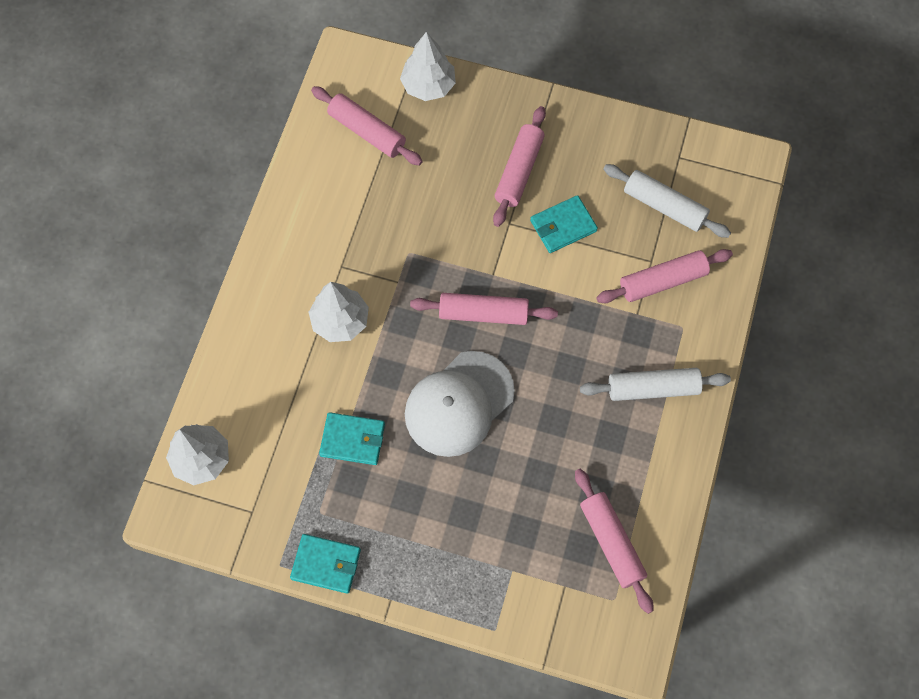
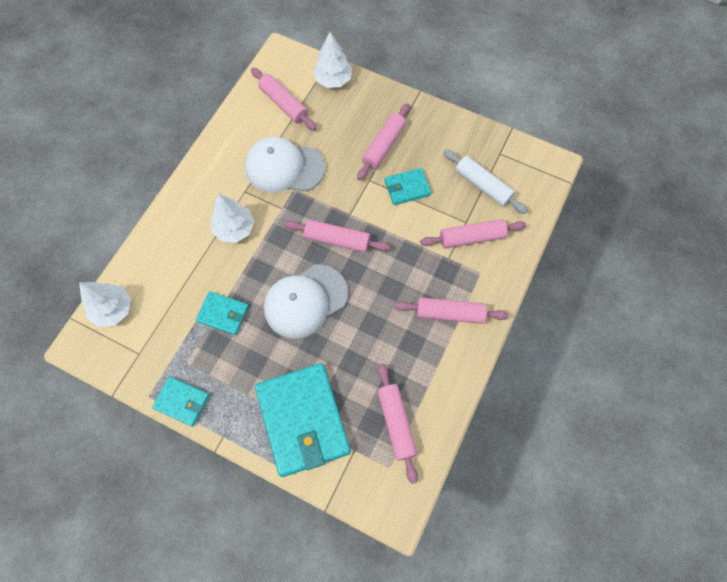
camera: 10 degrees right, 0 degrees up
white rolling pin [580,368,731,401] -> pink rolling pin [395,297,509,324]
none -> white cap [245,137,325,192]
none -> turquoise wallet [255,363,351,477]

